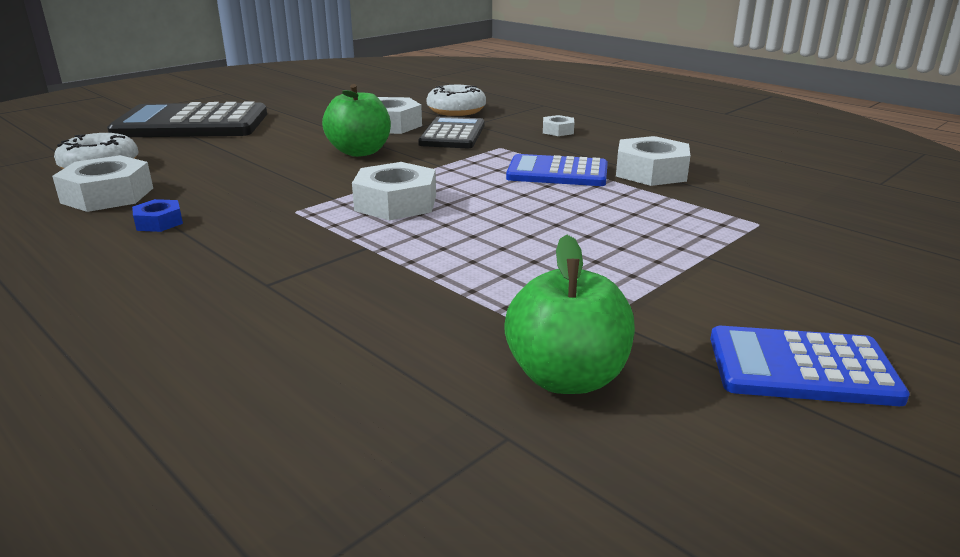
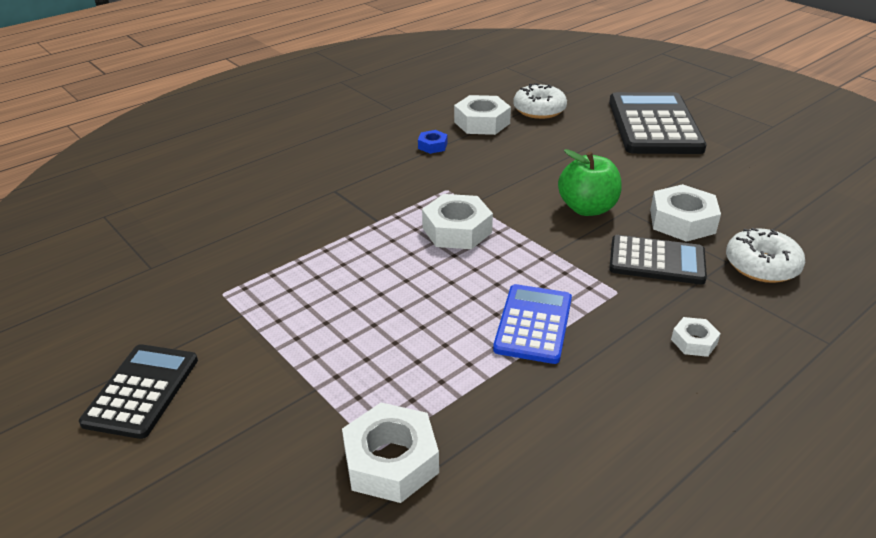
camera: 95 degrees right, 10 degrees up
green apple [504,235,635,394] -> none
white nut [616,136,690,186] -> white nut moved to [342,403,439,503]
blue calculator [710,326,910,406] -> black calculator [79,344,198,439]

